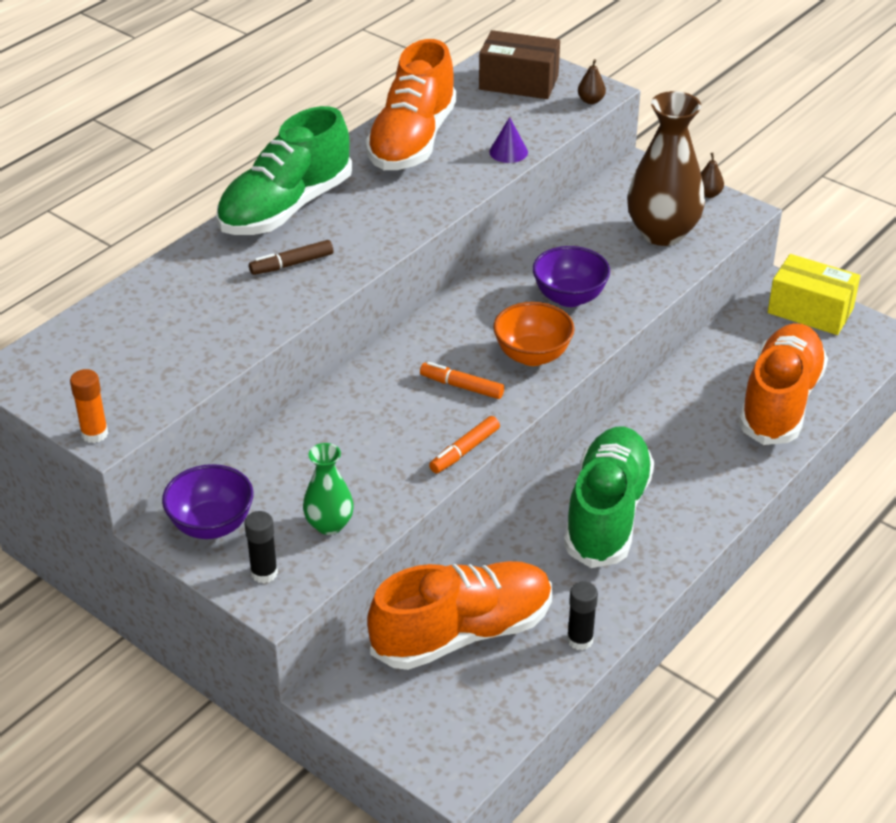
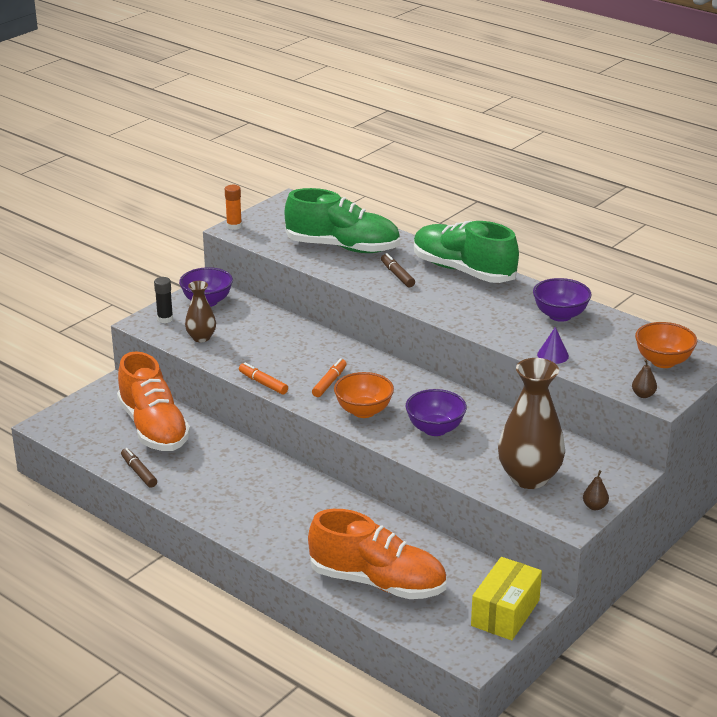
camera: 90 degrees right, 10 degrees down
green vase [303,443,354,535] -> brown vase [185,281,216,342]
orange shoe [365,39,457,170] -> purple bowl [533,278,592,322]
brown box [479,30,560,99] -> orange bowl [635,322,697,368]
green shoe [564,427,654,568] -> green shoe moved to [285,188,400,253]
black glue stick [567,581,598,650] -> brown marker [121,448,157,488]

